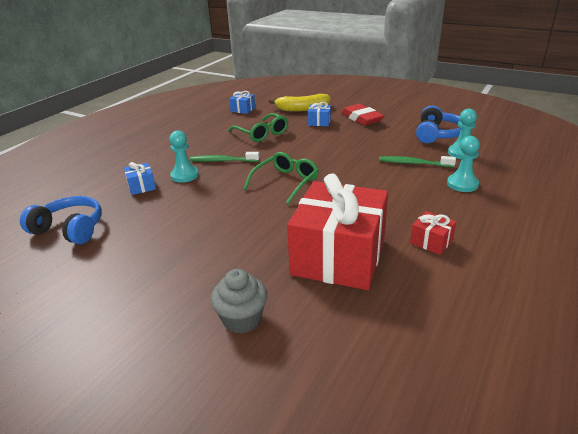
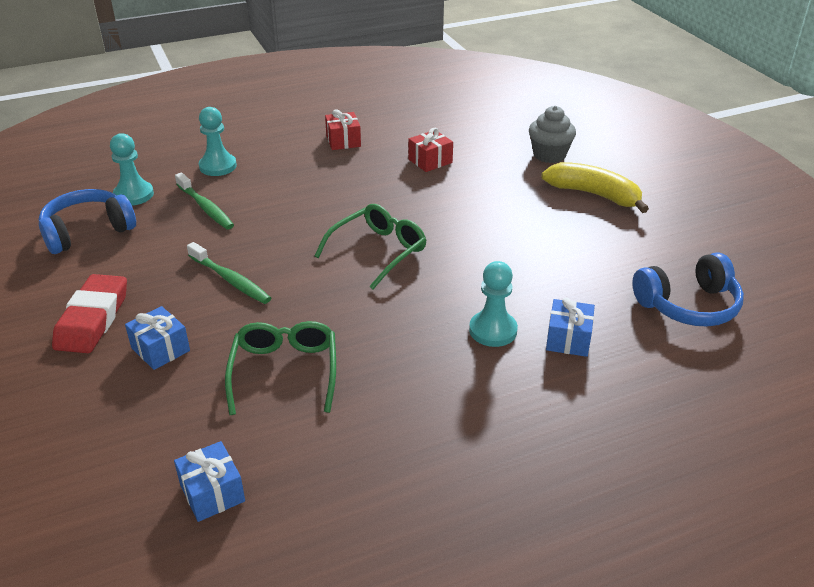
camera: 145 degrees left, 5 degrees up
blue headphones [20,196,102,244] -> blue headphones turned 75 degrees counterclockwise [632,252,744,327]
green toothbrush [189,152,260,162] -> green toothbrush moved to [187,242,271,304]
green glasses [244,152,319,204] -> green glasses turned 150 degrees clockwise [314,204,426,289]
yellow banana [269,94,331,112] -> yellow banana moved to [541,162,649,213]
red gift [287,174,388,290] -> red gift [408,128,453,172], size x0.40

